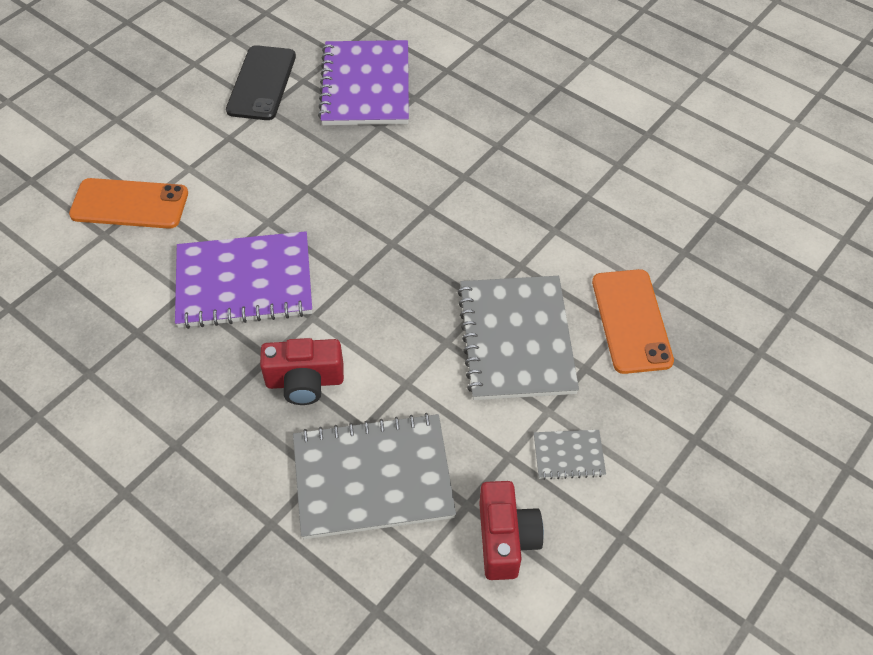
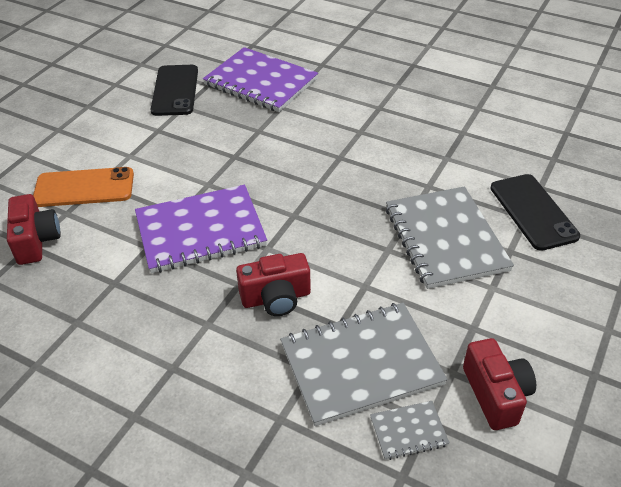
camera: 10 degrees left, 10 degrees down
purple notebook [318,40,409,125] -> purple notebook turned 45 degrees counterclockwise [203,47,318,112]
grey notebook [534,430,606,480] -> grey notebook moved to [370,401,449,460]
orange phone [592,269,674,374] -> black phone [490,174,580,251]
none -> red camera [7,194,61,265]

